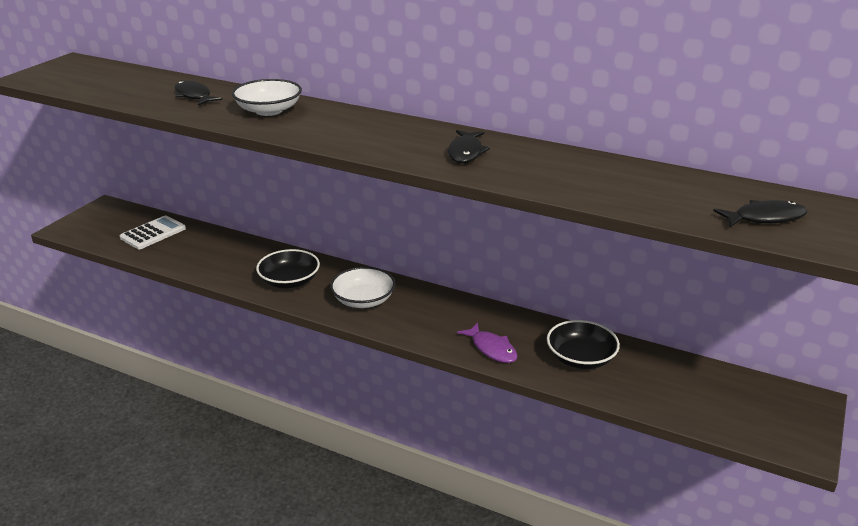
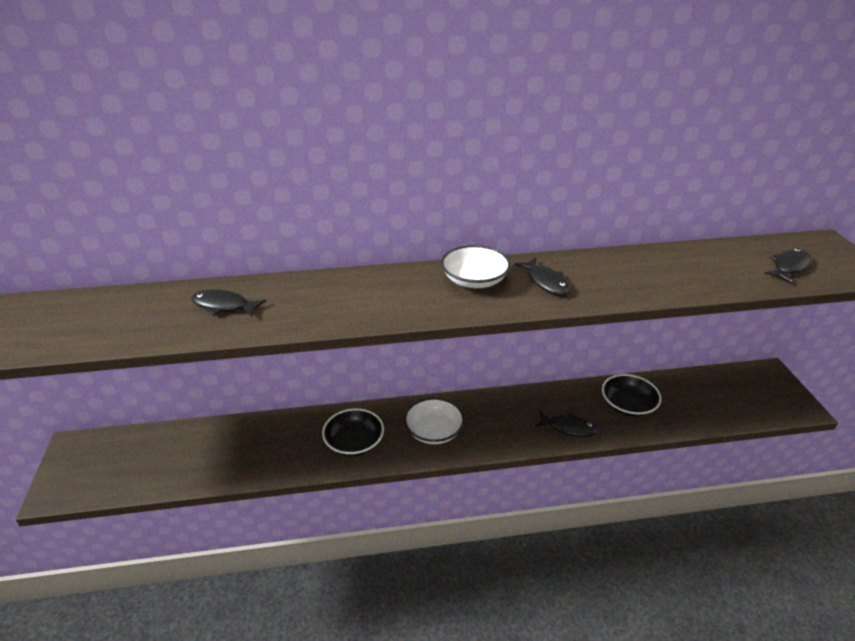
camera: 35 degrees left, 5 degrees up
white calculator [120,215,186,249] -> none
white bowl [232,79,302,116] -> white bowl moved to [441,245,511,288]
purple fish [457,322,517,363] -> black fish [535,411,598,437]

